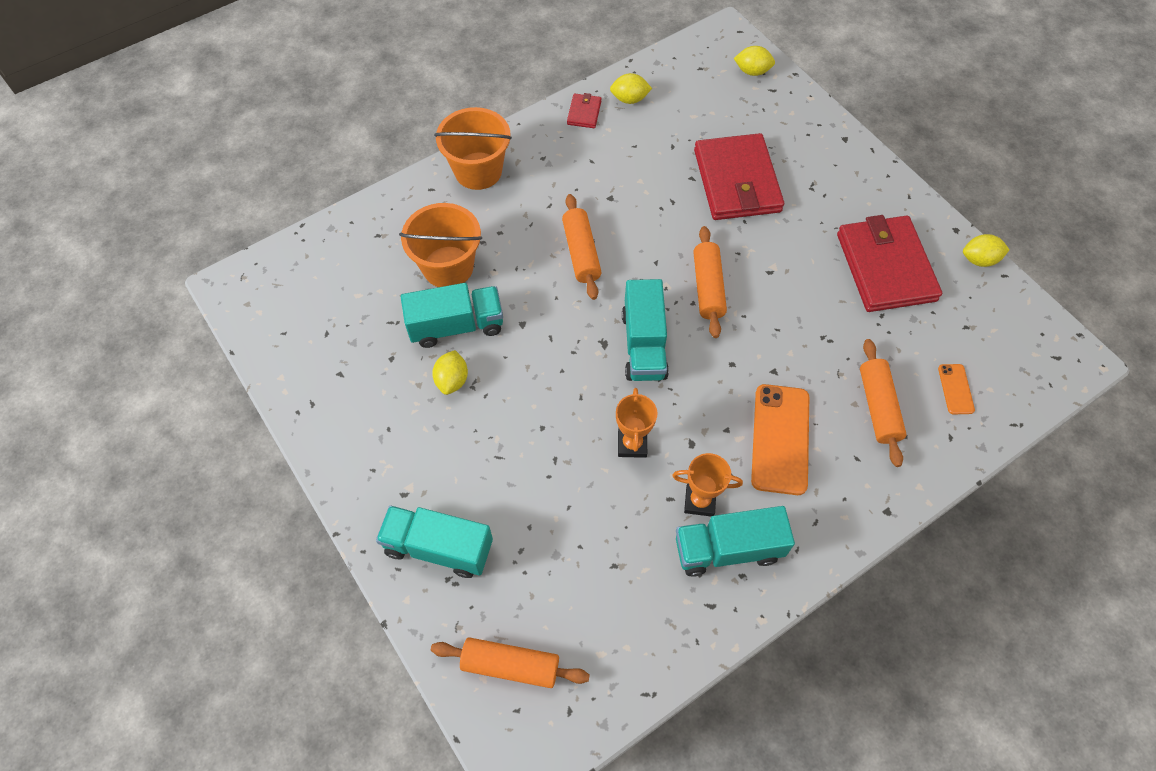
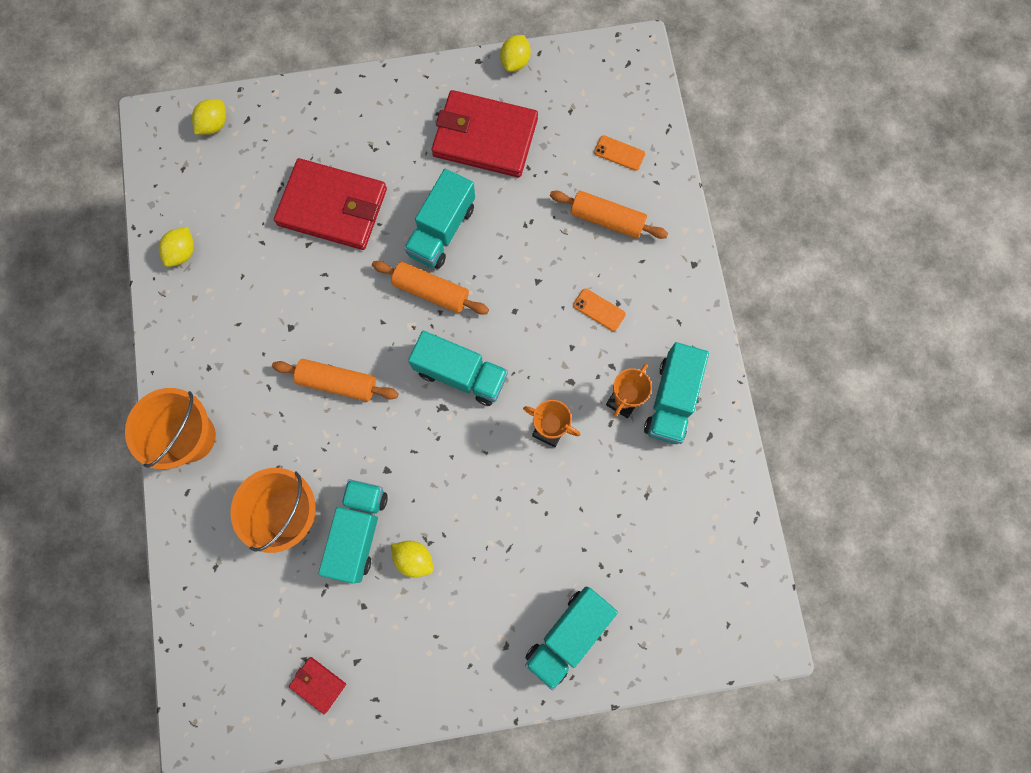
camera: 65 degrees left, 15 degrees up
orange rolling pin [431,637,590,688] -> none
red wallet [567,93,602,128] -> red wallet moved to [289,657,346,714]
orange phone [751,384,809,495] -> orange phone [573,288,626,331], size x0.49
none -> turquoise truck [404,169,475,269]

